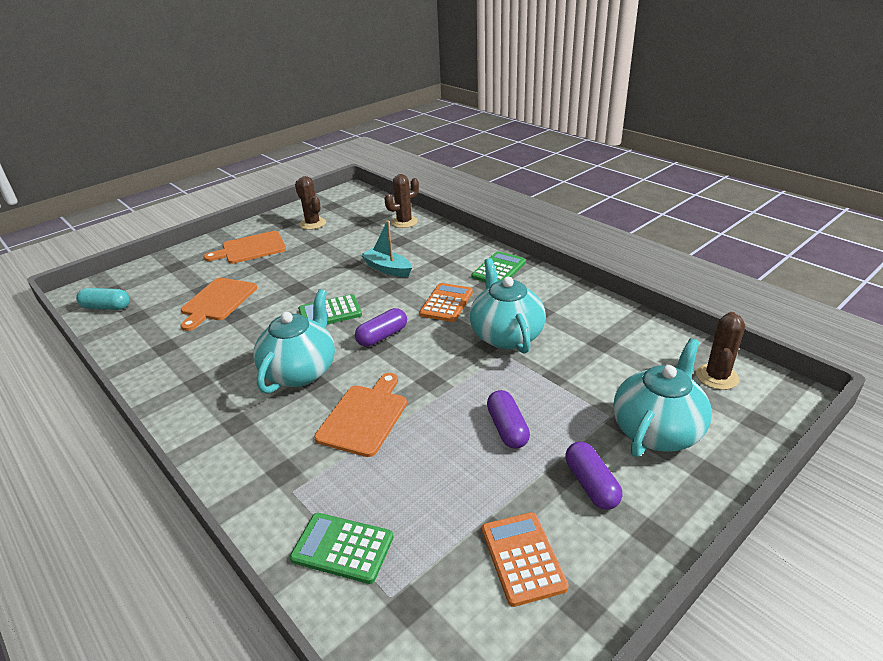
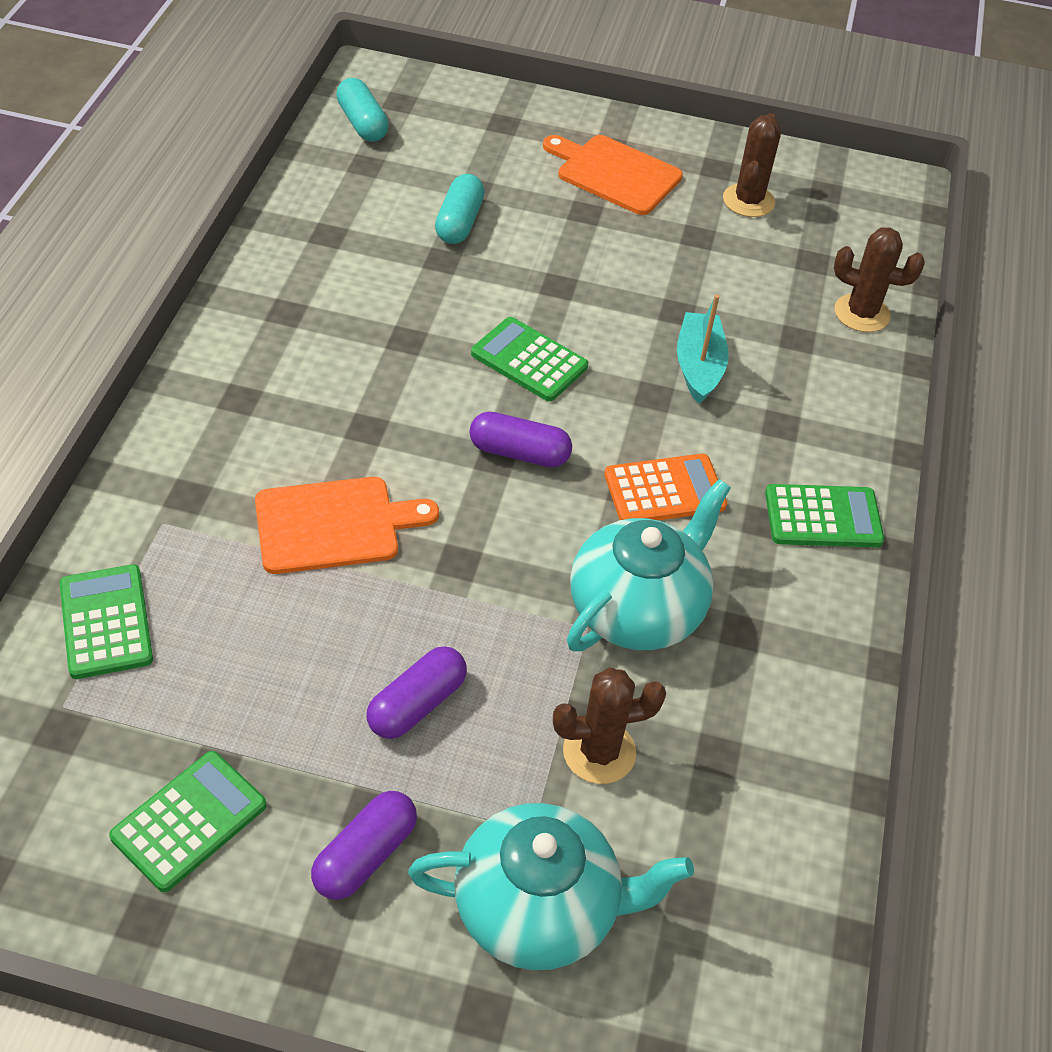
camera: 50 degrees right, 15 degrees up
orange cutting board [181,278,257,331] -> turquoise capsule [435,174,485,244]
turquoise teapot [253,289,335,394] -> none
orange calculator [482,512,569,607] -> green calculator [109,751,267,892]
brown cactus [696,312,745,390] -> brown cactus moved to [553,668,666,784]

